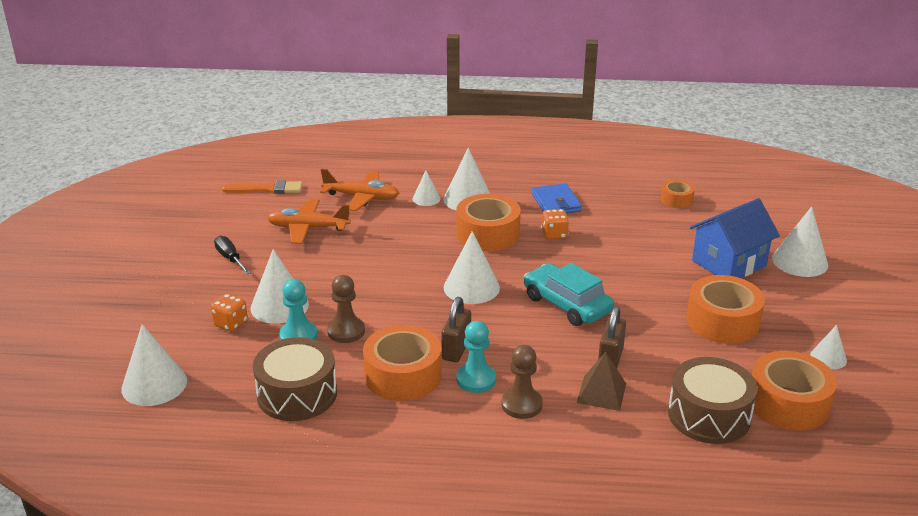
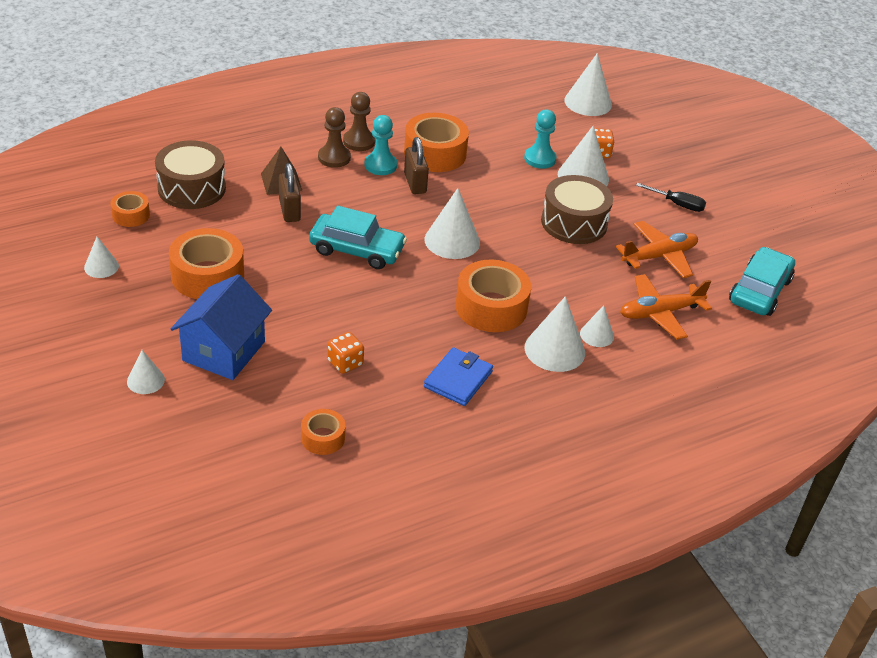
camera: 145 degrees right, 10 degrees up
orange brush [222,180,303,194] -> turquoise car [729,247,795,316]
brown drum [253,337,337,421] -> brown drum moved to [541,175,613,244]
brown pawn [327,275,365,343] -> brown pawn moved to [343,92,375,151]
blue wallet [532,183,582,213] -> blue wallet turned 75 degrees clockwise [424,347,493,406]
orange dice [541,209,569,240] -> orange dice moved to [327,332,364,374]
orange tape [751,351,837,431] -> orange tape [110,191,150,227], size x0.54
white cone [772,206,828,277] -> white cone [127,350,165,394], size x0.57

